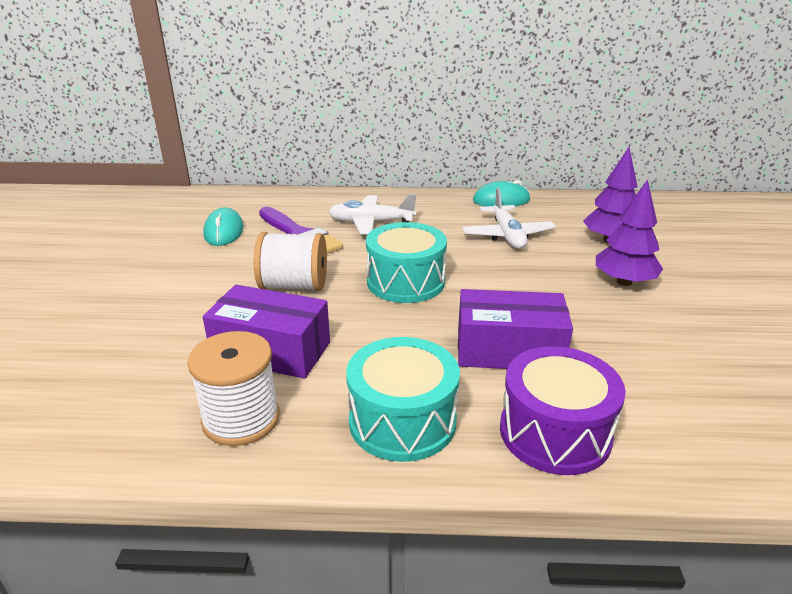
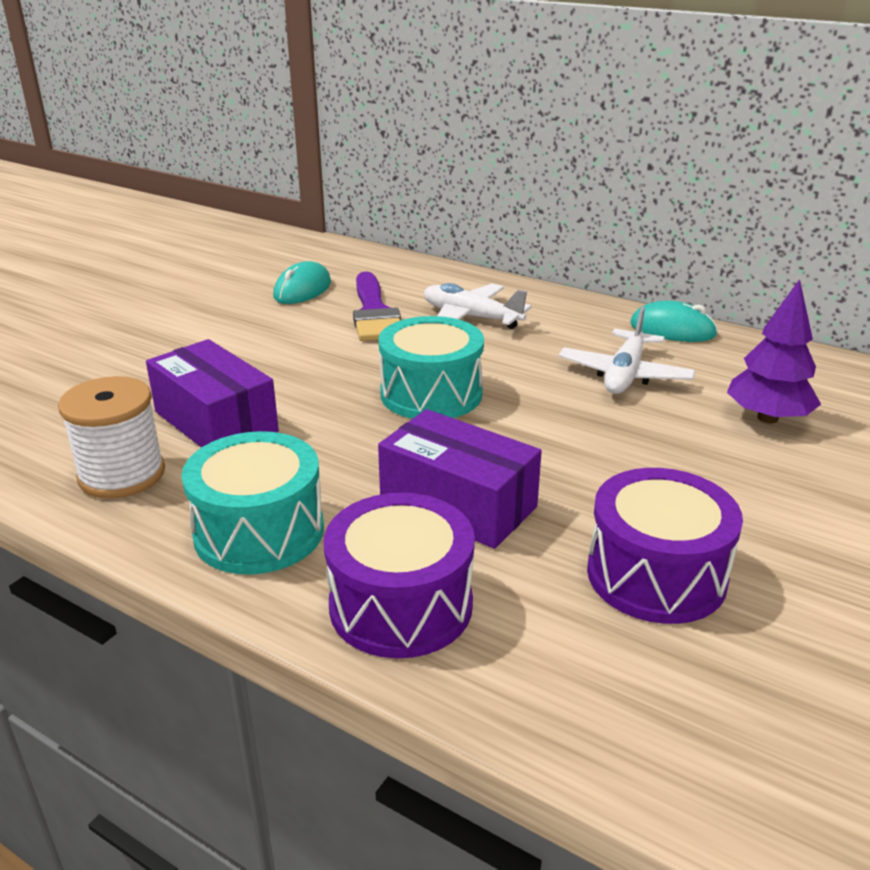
camera: 30 degrees right, 0 degrees up
white spool [254,232,327,291] -> none
purple tree [596,179,663,286] -> none
none -> purple drum [587,468,743,624]

